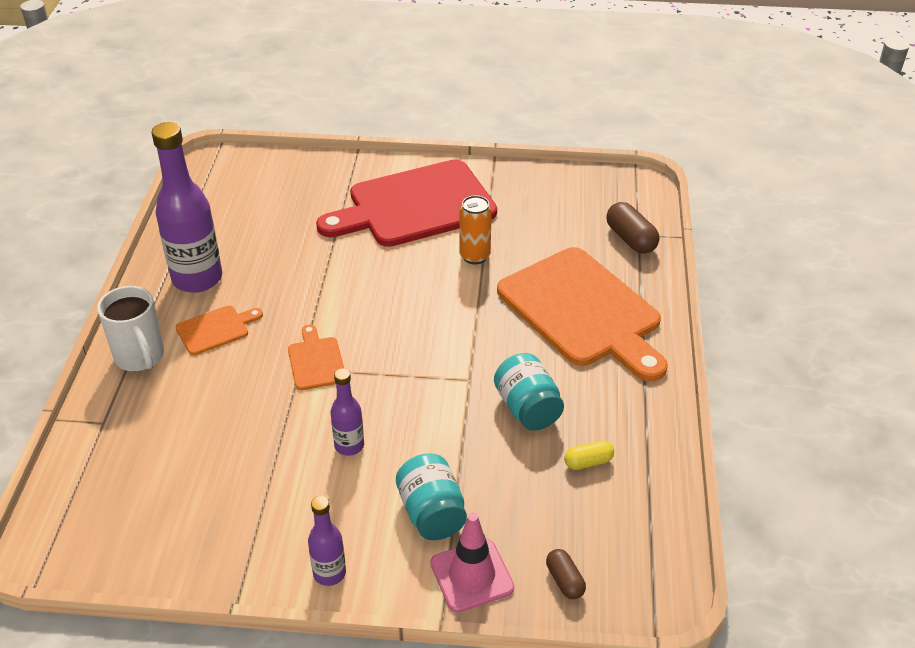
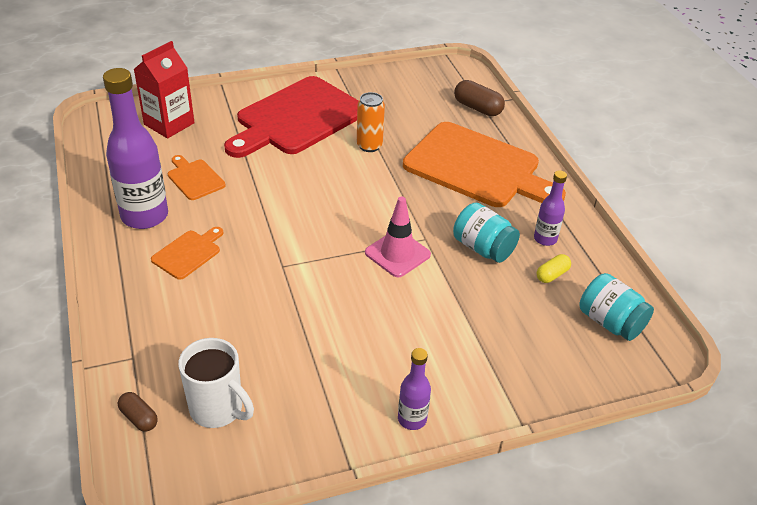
camera: 25 degrees left, 0 degrees up
white mug [97,286,164,371] -> white mug moved to [178,338,254,428]
orange cutting board [288,325,344,390] -> orange cutting board moved to [168,155,225,200]
purple bottle [331,368,364,456] -> purple bottle moved to [534,170,567,246]
turquoise jar [396,453,467,540] -> turquoise jar moved to [579,273,654,341]
pink traffic cone [430,513,514,612] -> pink traffic cone moved to [365,196,431,277]
brown capsule [546,549,586,599] -> brown capsule moved to [118,392,158,432]
none -> red carton [133,41,195,138]

